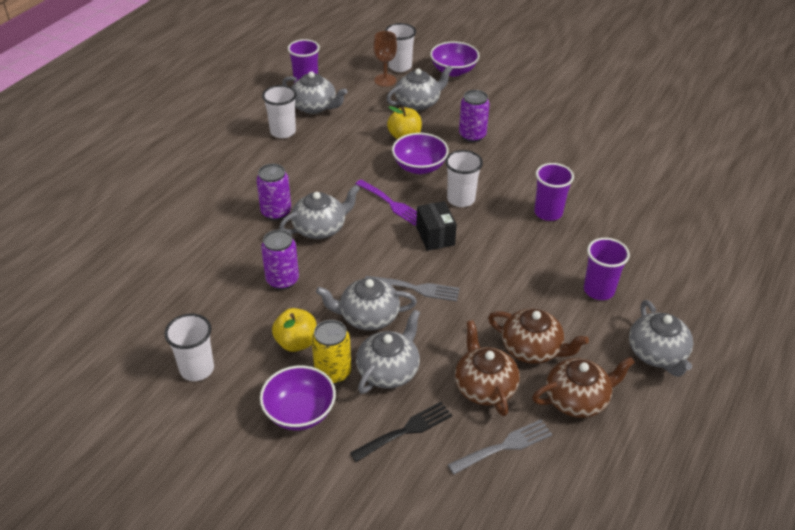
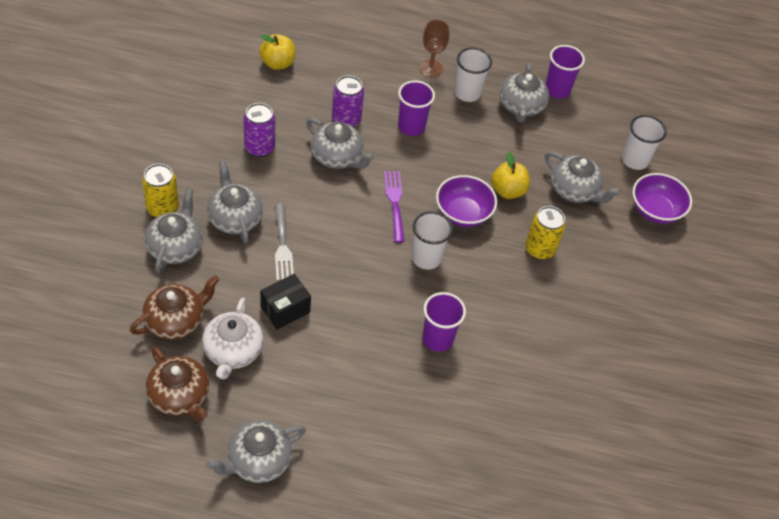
camera: 65 degrees right, 10 degrees up
white cup [164,314,214,381] -> none
purple bowl [260,365,336,430] -> none
yellow apple [272,308,317,352] -> yellow apple moved to [259,34,295,70]
black fork [350,402,452,462] -> none
purple fork [355,179,417,226] -> purple fork turned 150 degrees clockwise [384,171,405,243]
grey teapot [356,309,420,394] -> grey teapot turned 90 degrees counterclockwise [145,189,203,273]
brown goblet [374,31,397,87] -> brown goblet moved to [419,20,450,78]
black box [416,201,457,251] -> black box moved to [260,274,311,330]
grey fork [448,419,552,474] -> none
purple can [459,90,490,142] -> yellow can [525,206,566,260]
brown teapot [488,309,589,364] -> white teapot [202,298,264,379]
purple cup [584,238,630,300] -> purple cup moved to [398,80,435,136]

